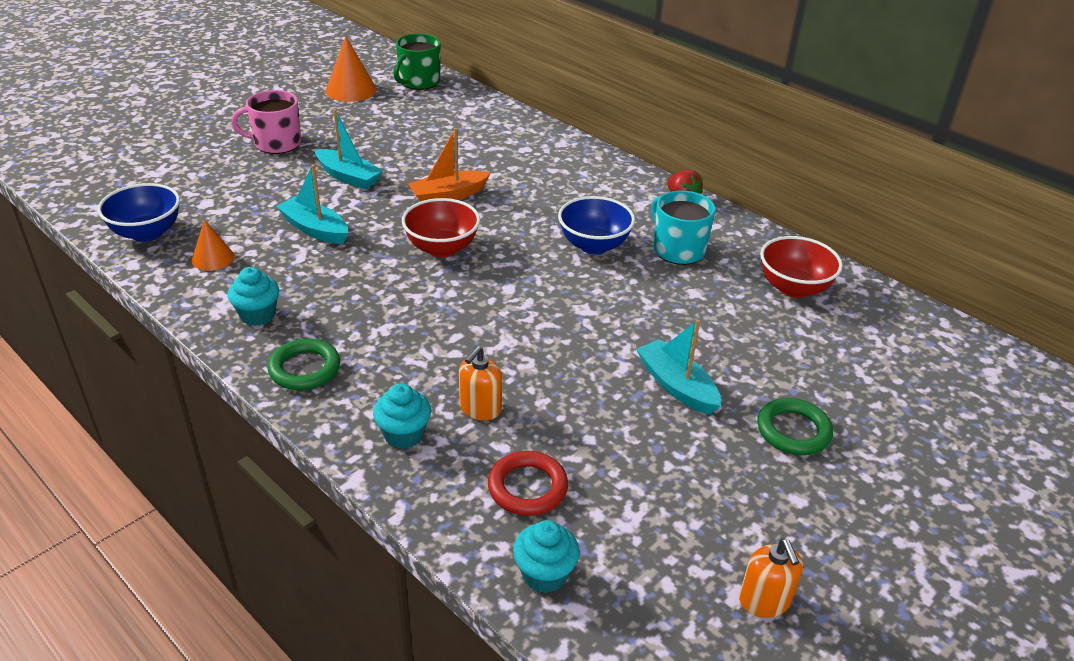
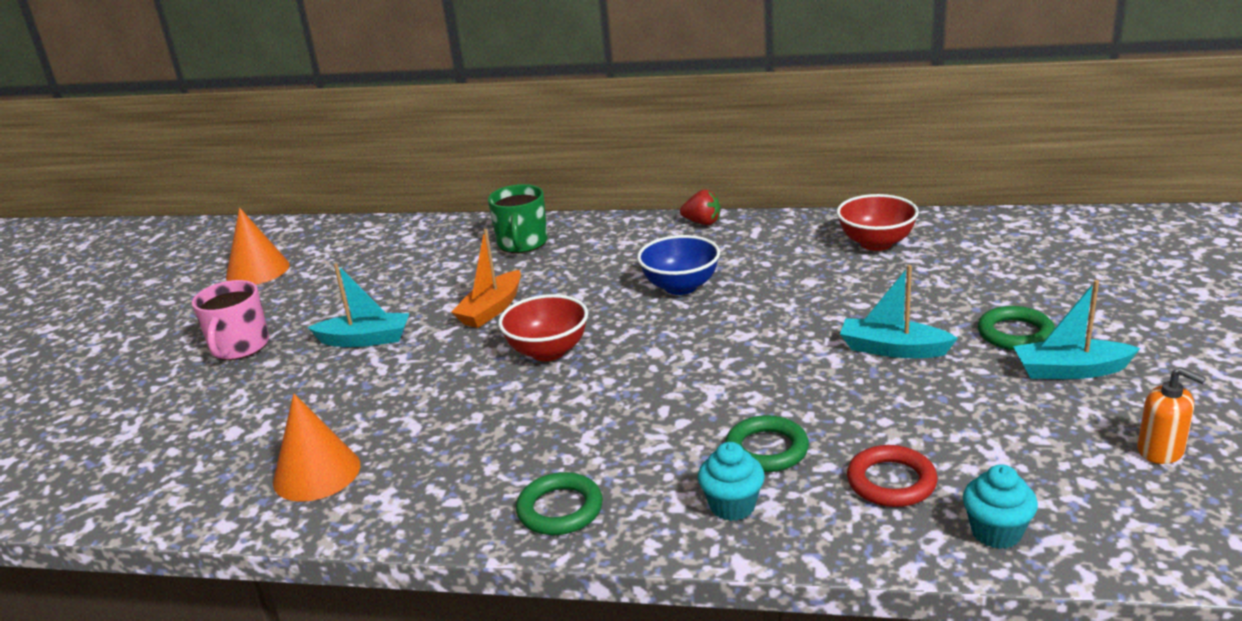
camera: 30 degrees left, 10 degrees down
blue bowl [97,183,180,242] -> none
orange cone [192,220,235,271] -> orange cone [273,394,360,502], size x1.61
turquoise cupcake [228,267,279,326] -> none
pink mug [231,90,301,154] -> pink mug turned 45 degrees counterclockwise [192,280,269,360]
turquoise boat [276,164,348,244] -> turquoise boat moved to [1013,280,1140,379]
green mug [393,33,441,90] -> green mug moved to [488,184,548,253]
orange soap dispenser [459,346,502,421] -> green ring [725,415,809,472]
turquoise mug [651,191,716,265] -> none

